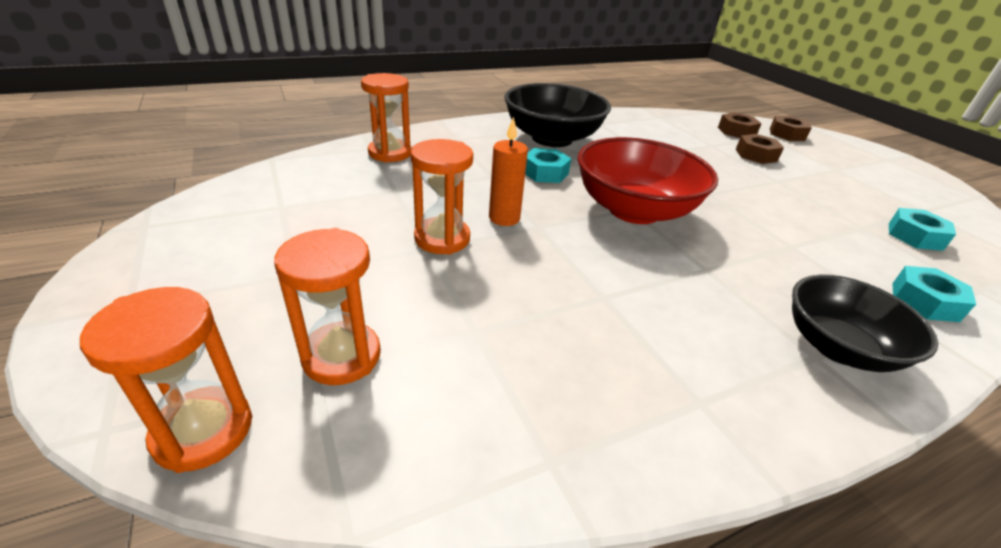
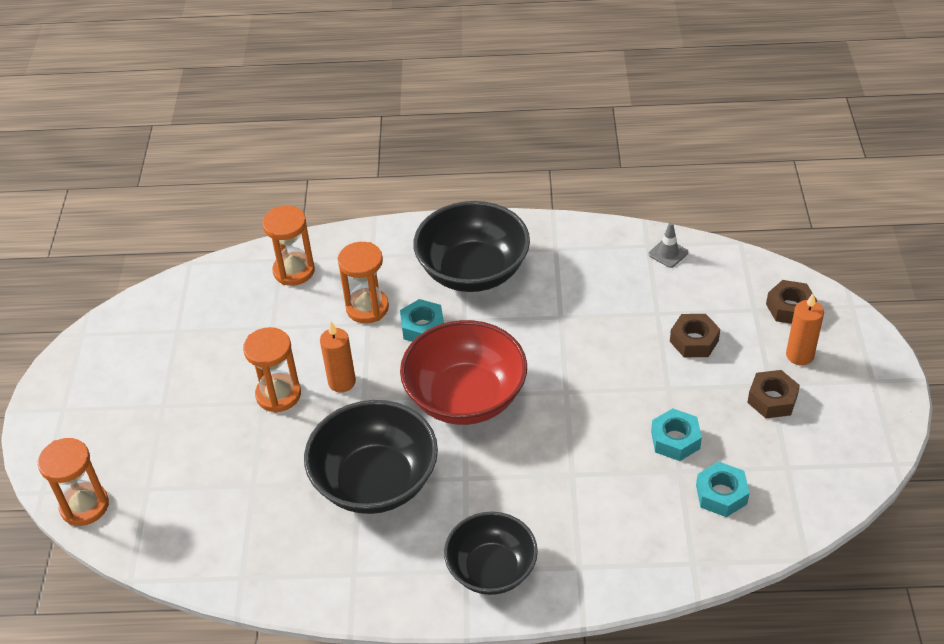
camera: 30 degrees right, 10 degrees up
orange hourglass [274,228,381,385] -> orange hourglass moved to [338,242,389,323]
brown nut [718,112,762,138] -> brown nut moved to [747,370,800,418]
turquoise nut [892,266,976,322] -> turquoise nut moved to [651,408,702,461]
none -> black bowl [304,400,438,514]
none -> grey traffic cone [648,222,688,268]
none -> orange candle [786,293,824,365]

